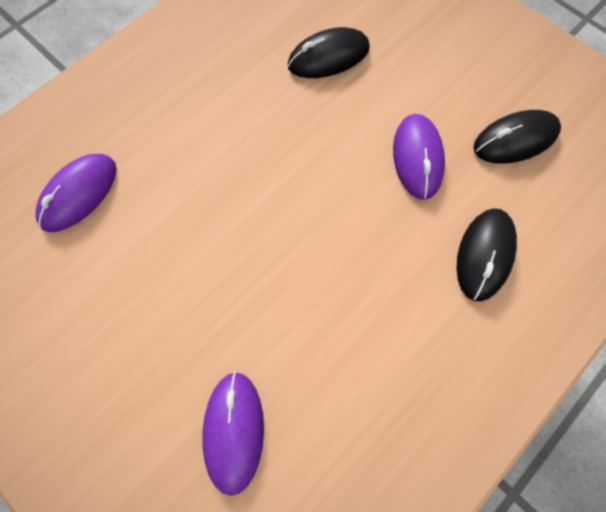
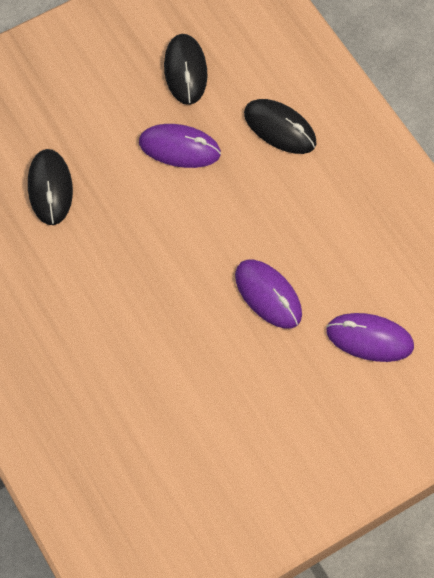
camera: 75 degrees left, 5 degrees down
purple mouse [35,154,116,232] -> purple mouse moved to [235,260,302,329]

